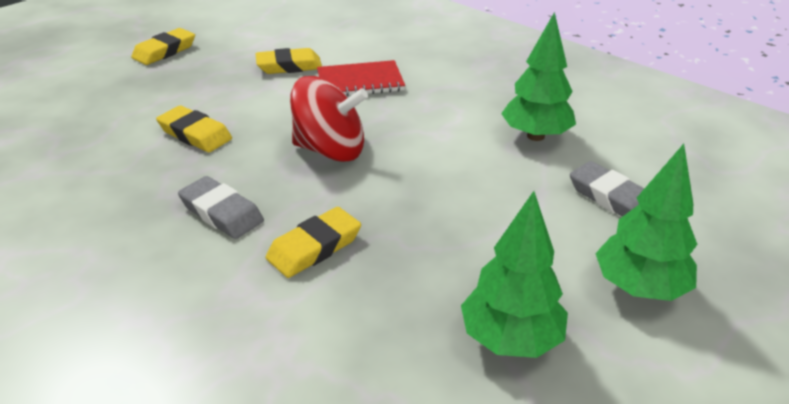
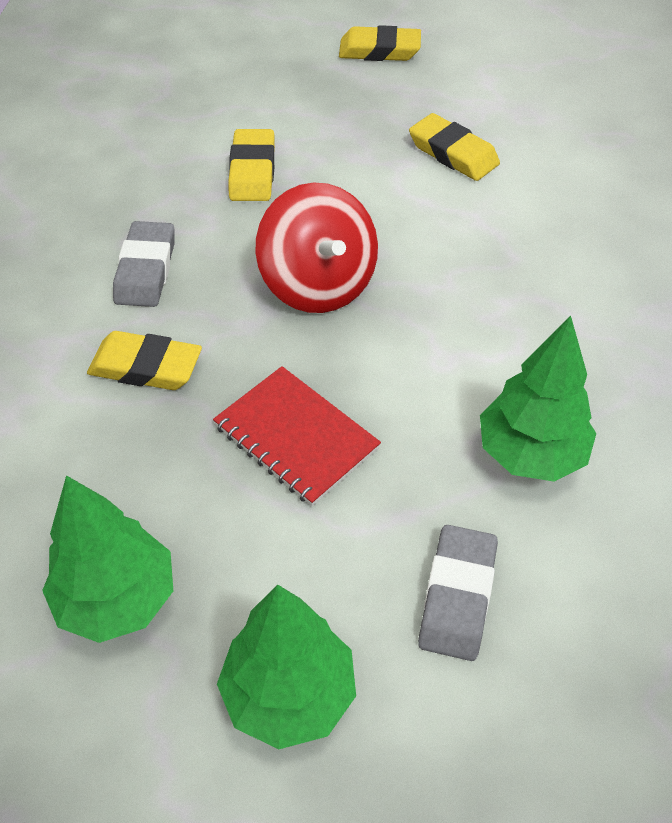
camera: 55 degrees right, 15 degrees up
red notebook [317,60,405,96] -> red notebook moved to [213,366,381,506]

